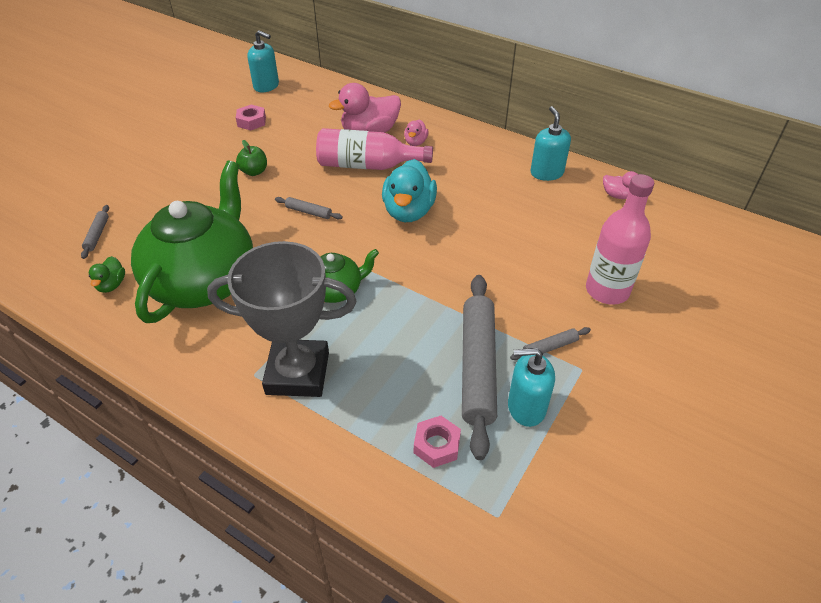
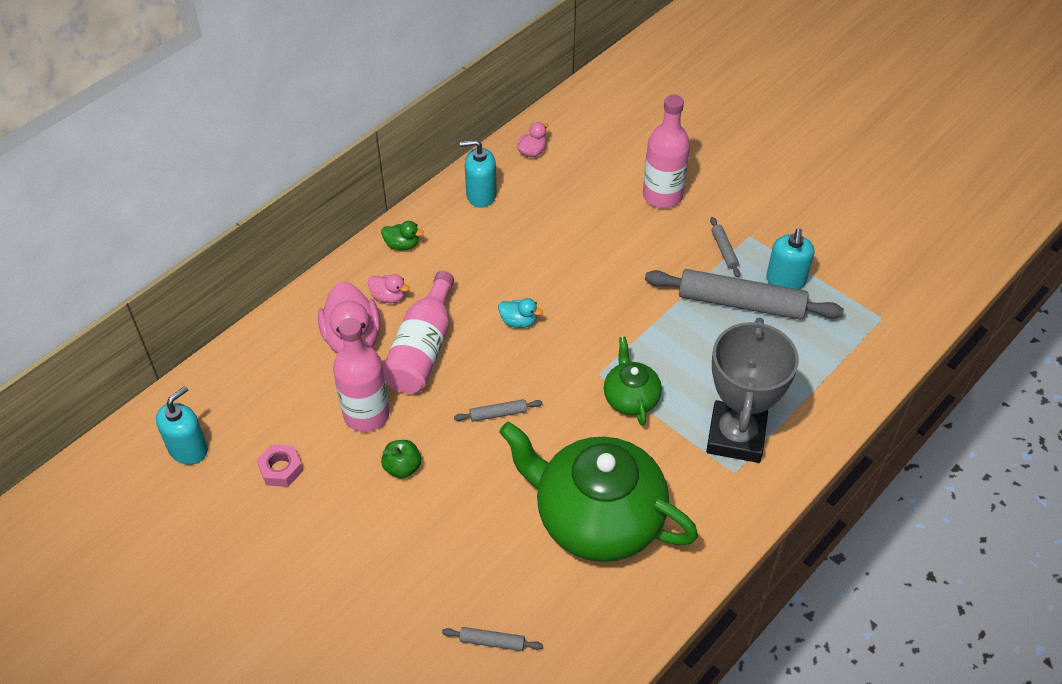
camera: 80 degrees left, 5 degrees up
green duck [89,256,125,293] -> green duck moved to [381,221,424,250]
grey rolling pin [275,197,343,220] -> grey rolling pin turned 45 degrees clockwise [454,399,543,422]
turquoise duck [382,159,437,222] -> turquoise duck [498,298,543,328], size x0.50
pink nut [414,416,461,468] -> none
none -> pink bottle [333,318,390,432]

